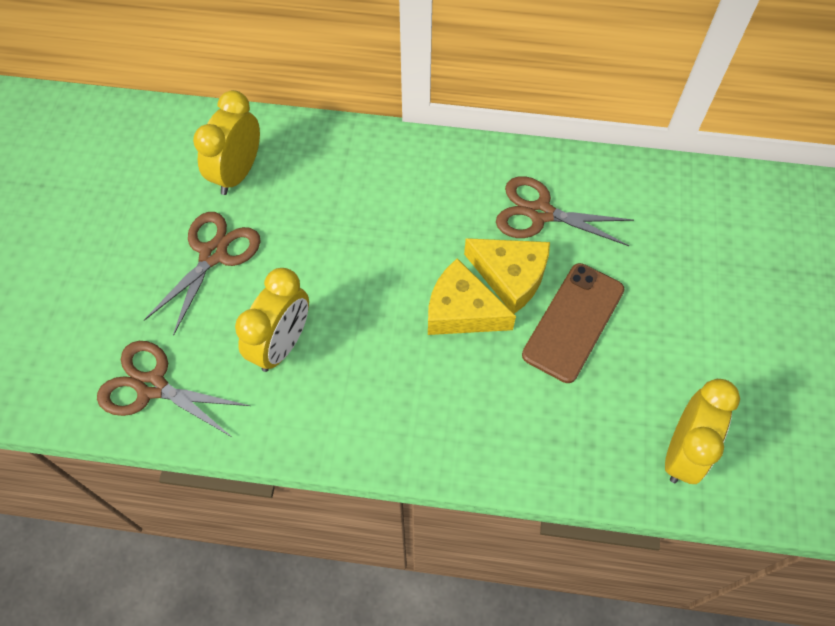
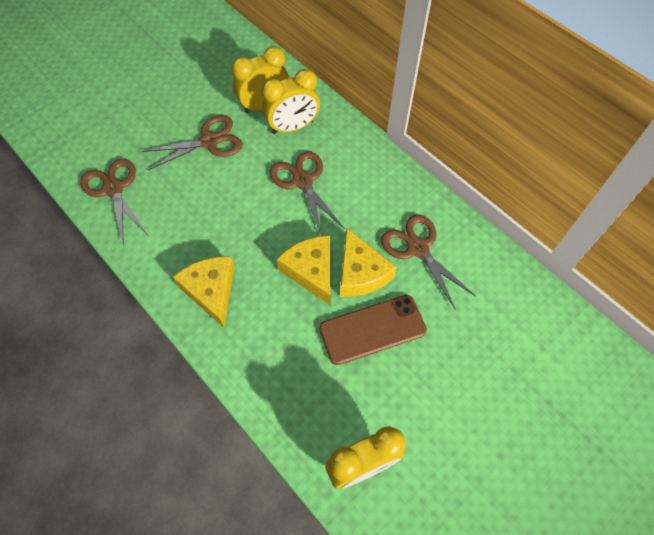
camera: 40 degrees right, 0 degrees up
yellow clock [235,268,309,372] -> yellow clock moved to [262,69,320,134]
none -> yellow cheese [173,257,235,328]
none -> brown scissors [269,151,345,236]

